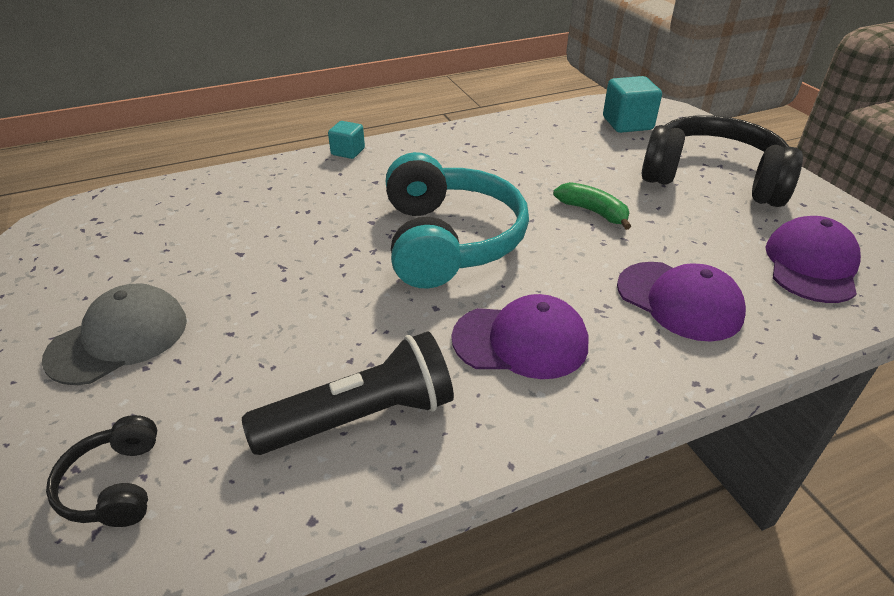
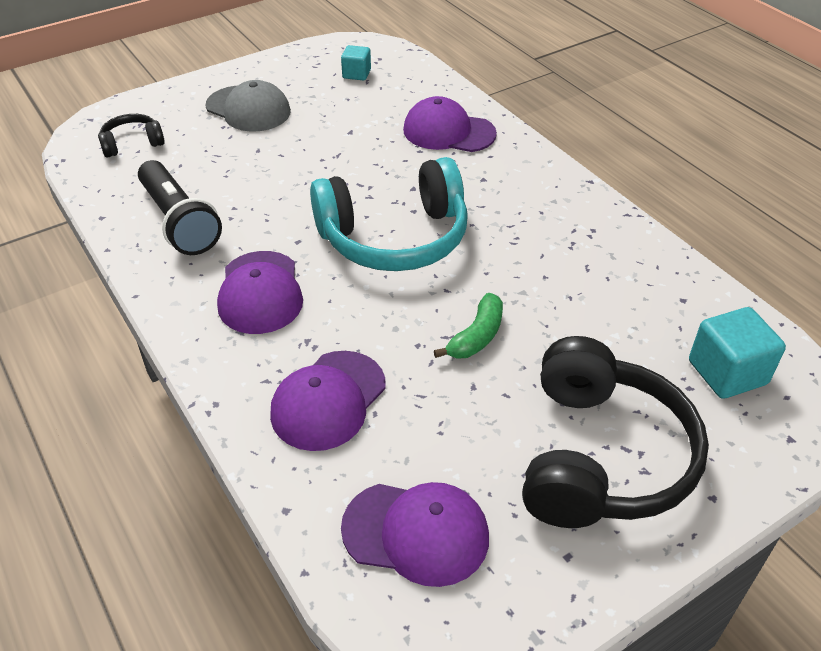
camera: 80 degrees right, 5 degrees up
turquoise cube [328,121,365,159] -> turquoise cube moved to [341,45,371,80]
none -> purple cap [403,96,497,152]

